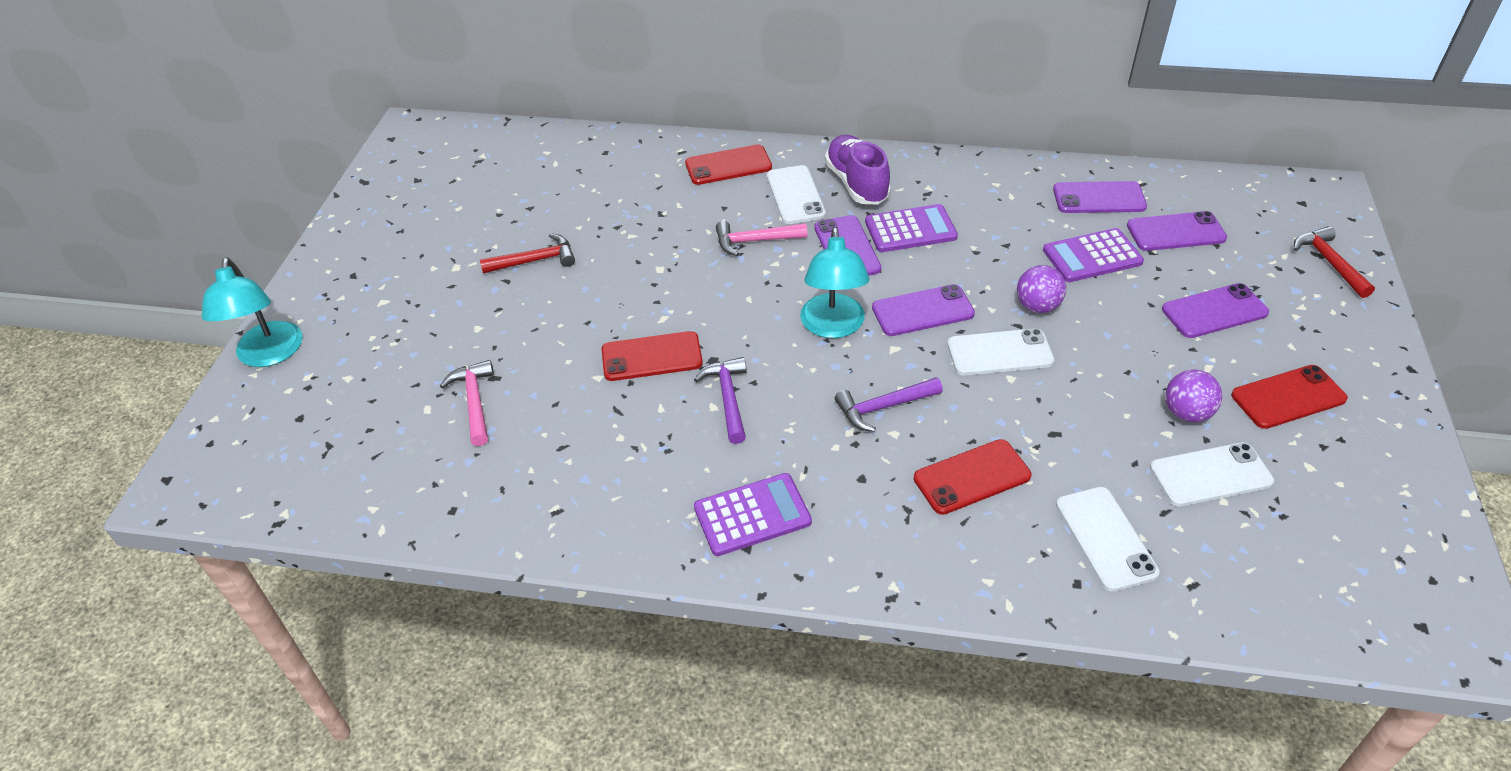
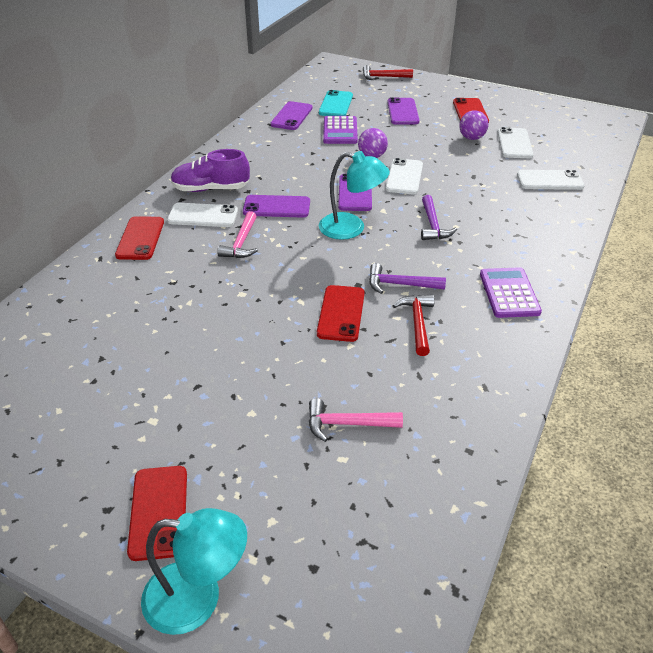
camera: 75 degrees left, 5 degrees down
red hammer [480,233,575,274] -> red hammer moved to [393,294,434,356]
purple calculator [865,204,958,252] -> none
red phone [914,439,1031,515] -> red phone moved to [127,466,187,561]
purple phone [1127,211,1227,251] -> turquoise phone [319,90,353,116]

